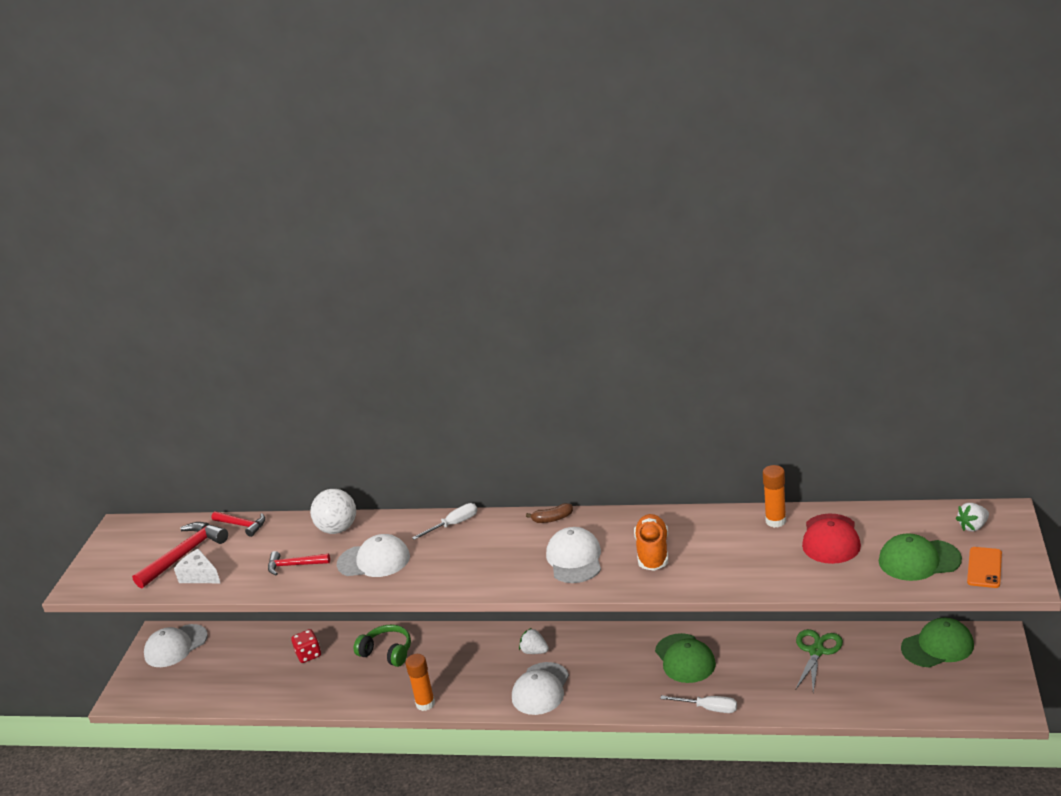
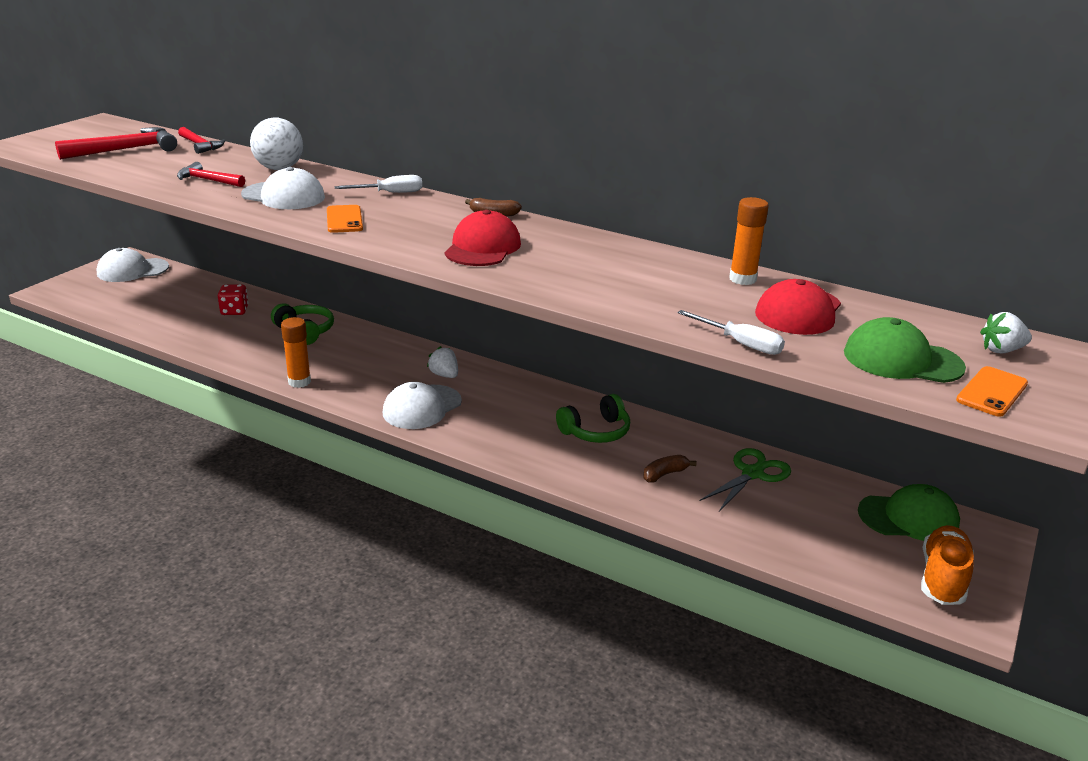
camera: 15 degrees right, 0 degrees up
white cheese [174,549,220,583] -> none
white cap [546,527,601,583] -> red cap [445,210,521,266]
orange shoe [634,514,668,571] -> orange shoe moved to [921,525,974,605]
green cap [655,633,716,683] -> green headphones [556,394,630,443]
white screwdriver [660,695,737,713] -> white screwdriver moved to [677,310,785,355]
none -> orange phone [327,205,363,233]
none -> brown banana [643,455,697,483]

